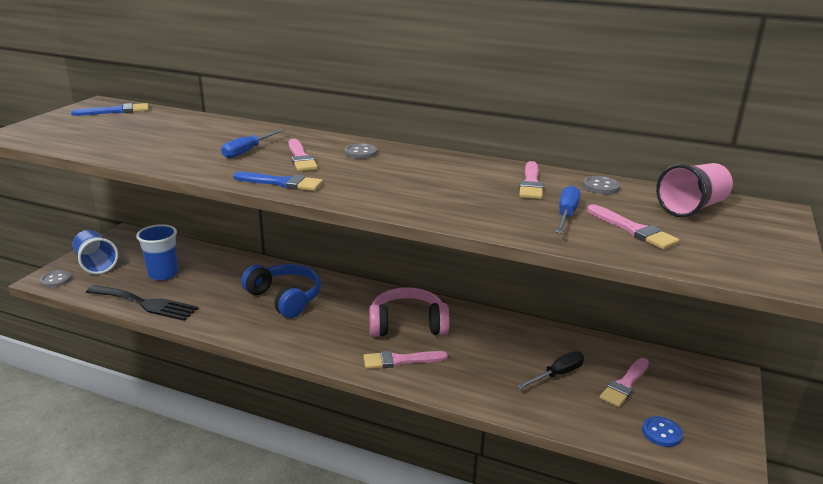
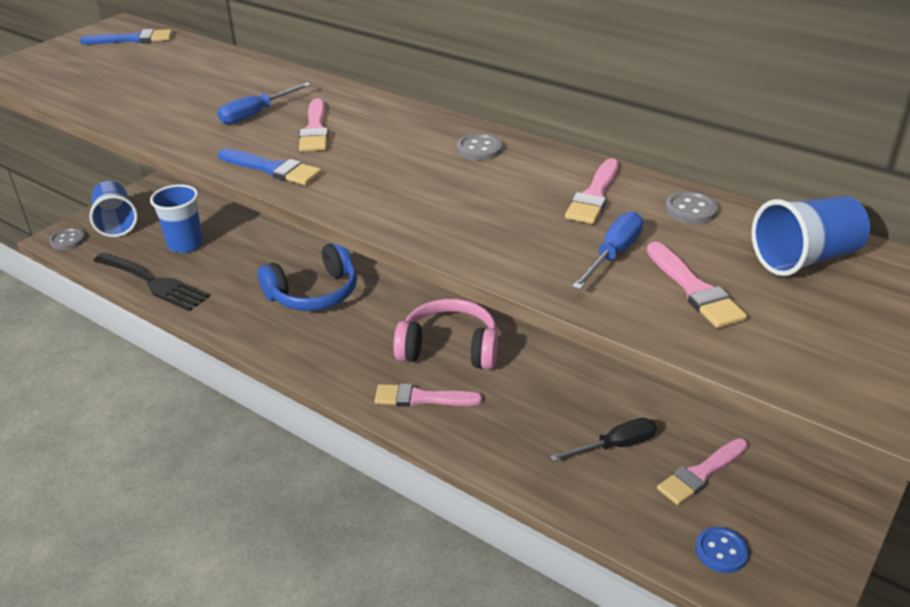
camera: 15 degrees right, 10 degrees up
blue headphones [241,264,321,318] -> blue headphones turned 90 degrees clockwise [258,243,357,311]
grey button [345,143,378,159] -> grey button moved to [457,134,502,160]
pink cup [656,163,733,218] -> blue cup [752,196,870,276]

